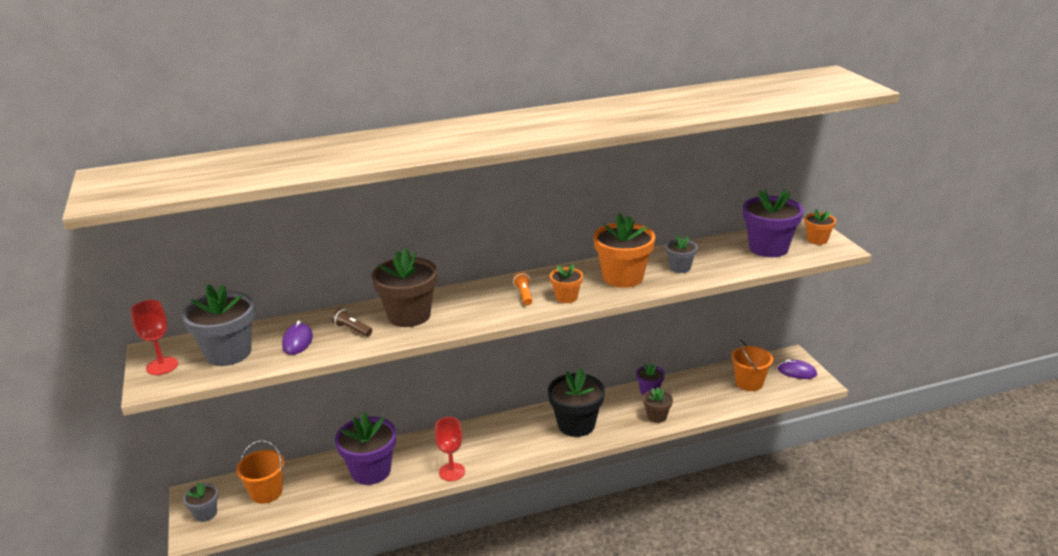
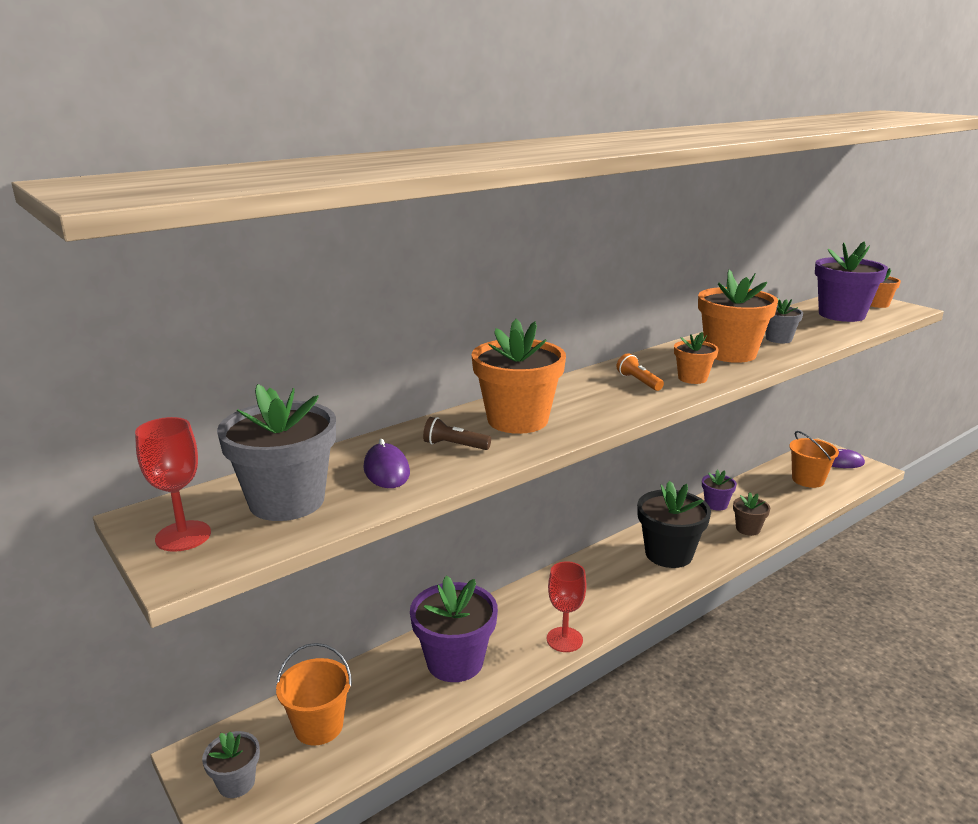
camera: 20 degrees left, 5 degrees down
brown flower pot [372,248,437,327] -> orange flower pot [472,319,566,434]

